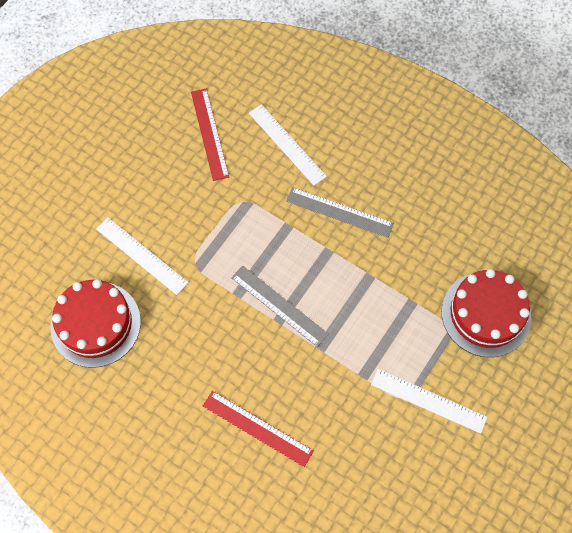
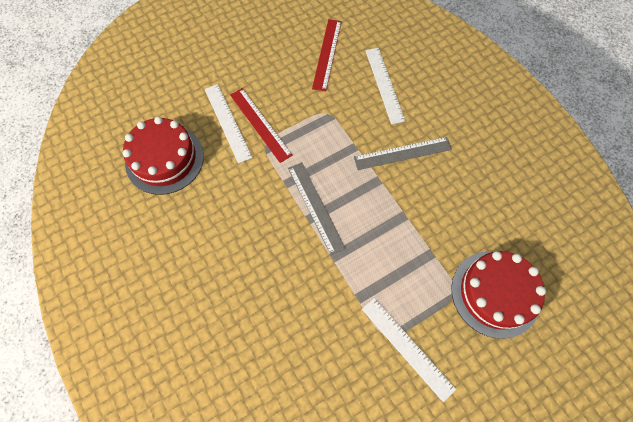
camera: 25 degrees right, 0 degrees up
red ruler [203,391,314,467] -> red ruler moved to [230,88,293,163]
grey ruler [286,187,394,238] -> grey ruler turned 60 degrees counterclockwise [354,137,452,170]

